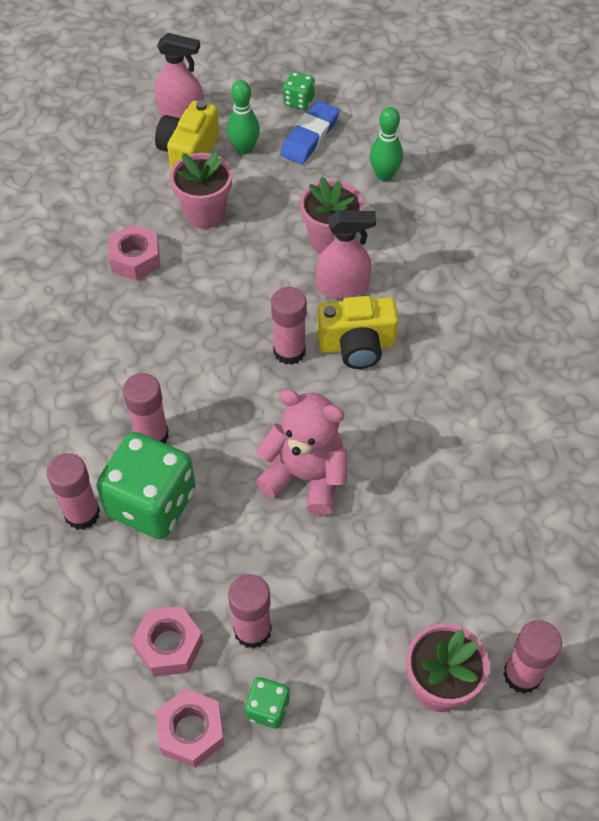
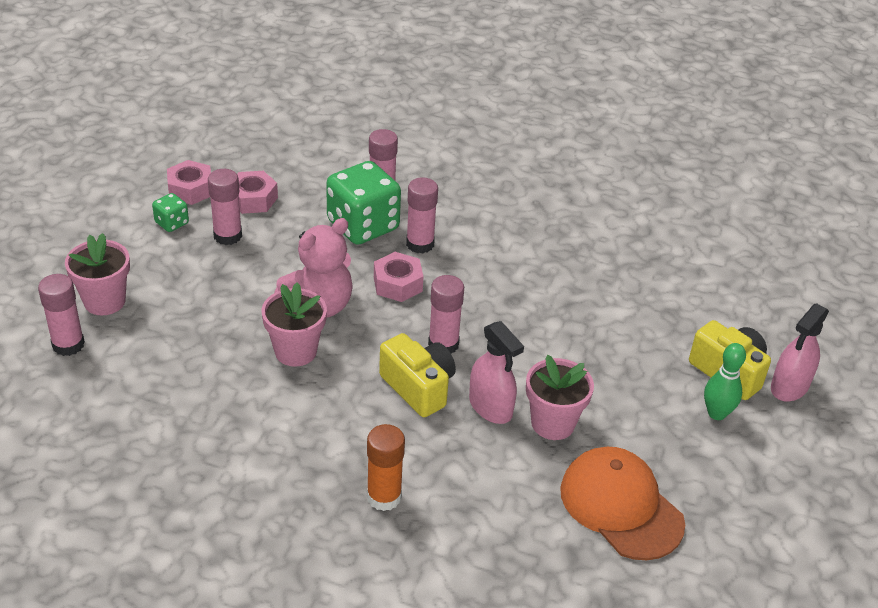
camera: 115 degrees right, 15 degrees down
pink nut [108,225,160,281] -> pink nut moved to [374,252,423,302]
pink flower pot [170,152,232,229] -> pink flower pot moved to [261,282,327,367]
blue eraser [280,101,340,164] -> none
green dice [283,72,315,110] -> none
pink spray bottle [316,210,376,299] -> pink spray bottle turned 60 degrees counterclockwise [469,321,524,424]
yellow camera [317,296,399,369] -> yellow camera turned 120 degrees clockwise [379,333,456,417]
green bowling pin [370,107,403,181] -> orange cap [560,447,685,560]
none -> orange glue stick [367,424,405,511]

